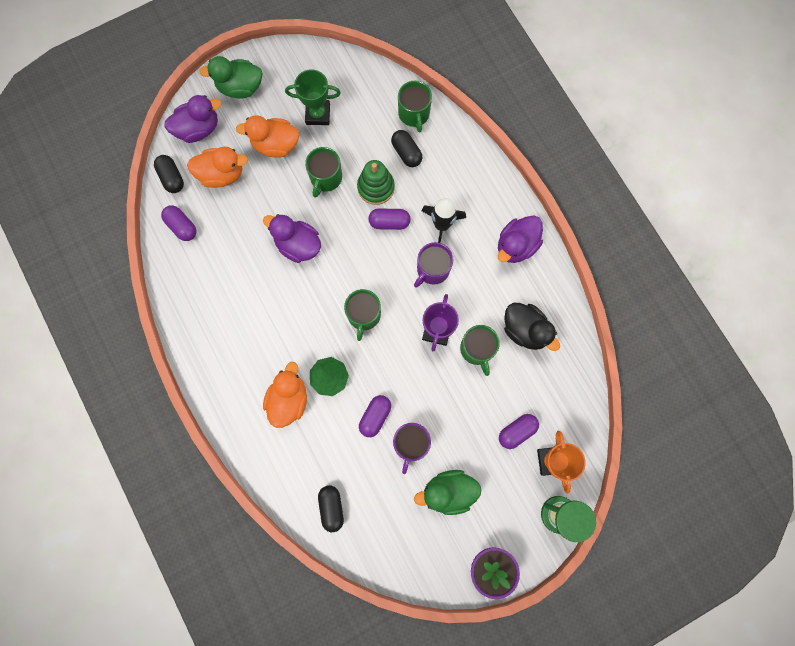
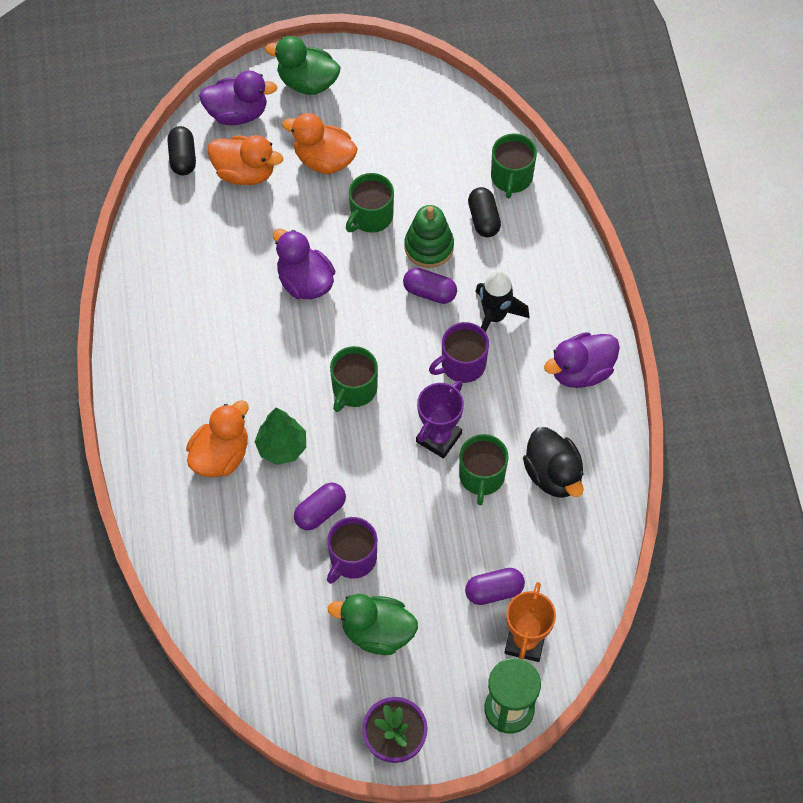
camera: 20 degrees right, 15 degrees down
purple capsule [161,205,197,241] -> none
green trophy [285,69,341,125] -> none
black capsule [318,485,344,532] -> none

